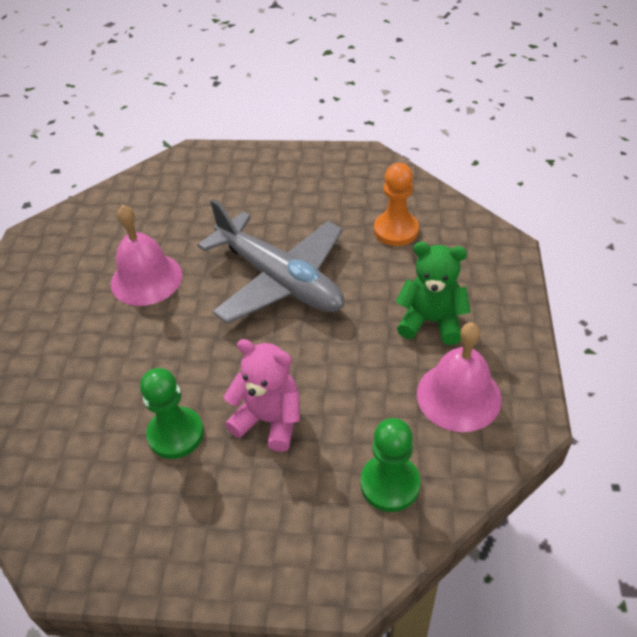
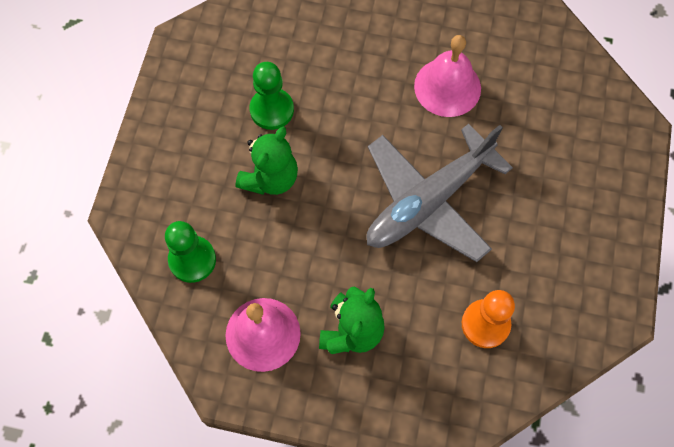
camera: 95 degrees right, 20 degrees up
pink teddy bear [223,339,300,452] -> green teddy bear [236,127,298,195]

